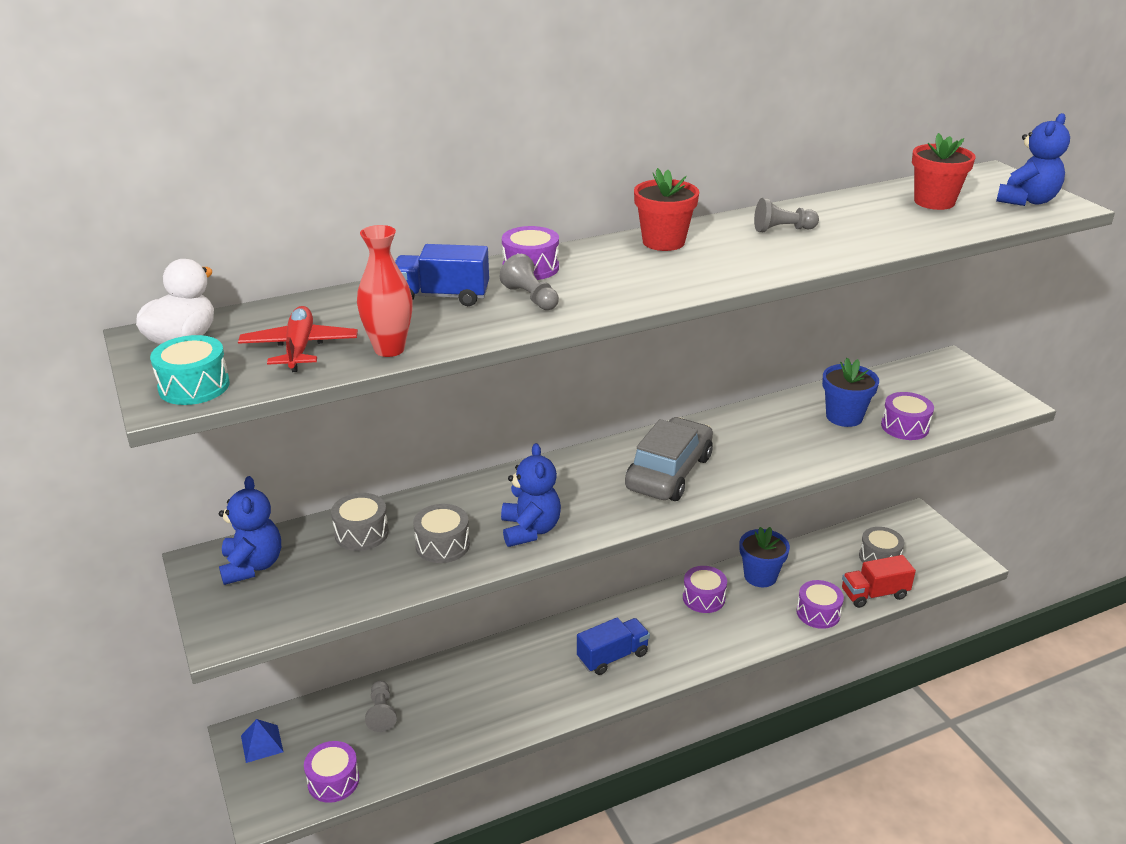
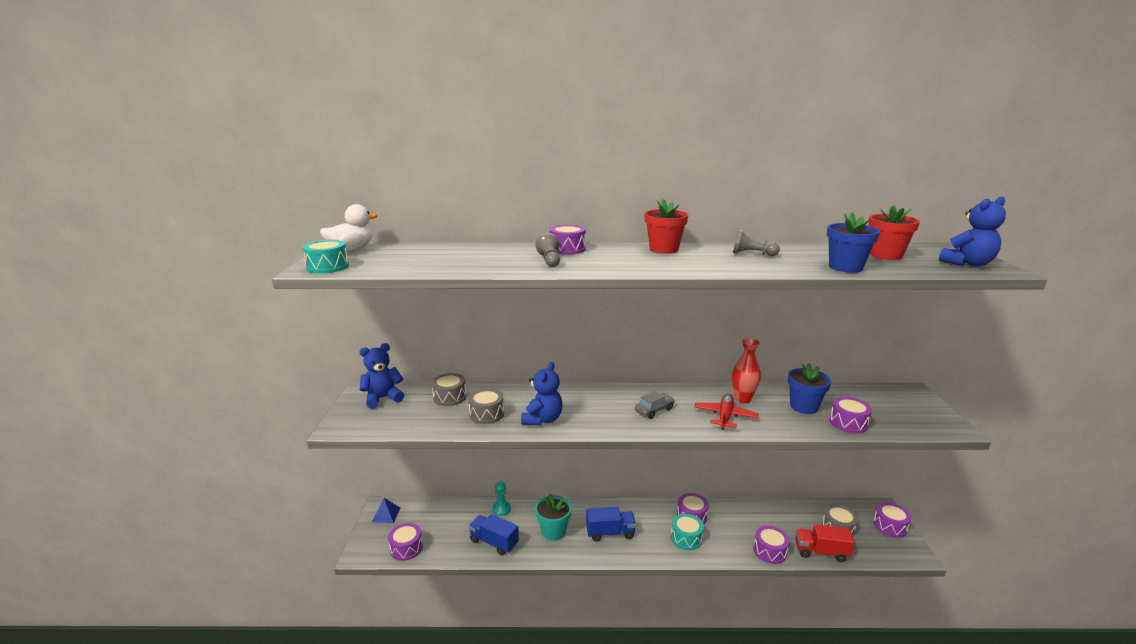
camera: 25 degrees right, 10 degrees down
blue teddy bear [219,476,281,585] -> blue teddy bear turned 135 degrees counterclockwise [359,343,404,409]
red plane [238,306,358,372] -> red plane moved to [694,394,759,430]
red vase [357,225,413,357] -> red vase moved to [732,338,761,403]
grey pawn [365,681,397,732] -> none
blue truck [395,244,489,306] -> blue truck moved to [468,514,519,556]
grey car [625,417,713,501] -> grey car [635,391,675,419], size x0.51
blue flower pot [740,527,790,587] -> blue flower pot moved to [827,212,880,273]
none -> turquoise pawn [492,481,511,516]
none -> turquoise flower pot [535,494,572,541]
none -> turquoise drum [671,514,704,550]
none -> purple drum [873,502,911,538]

